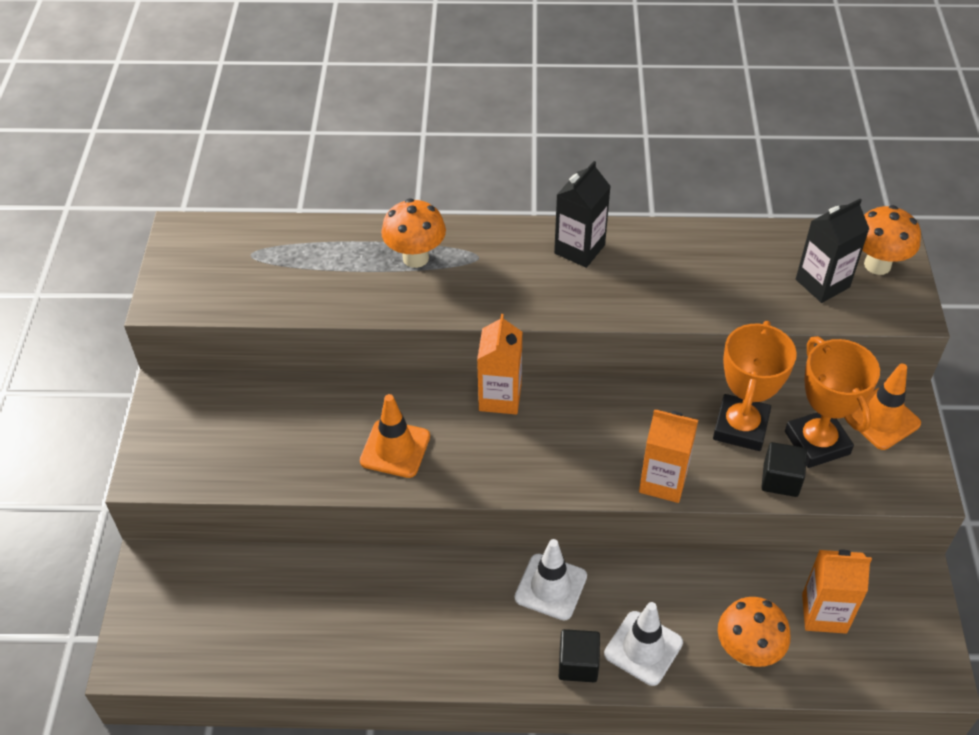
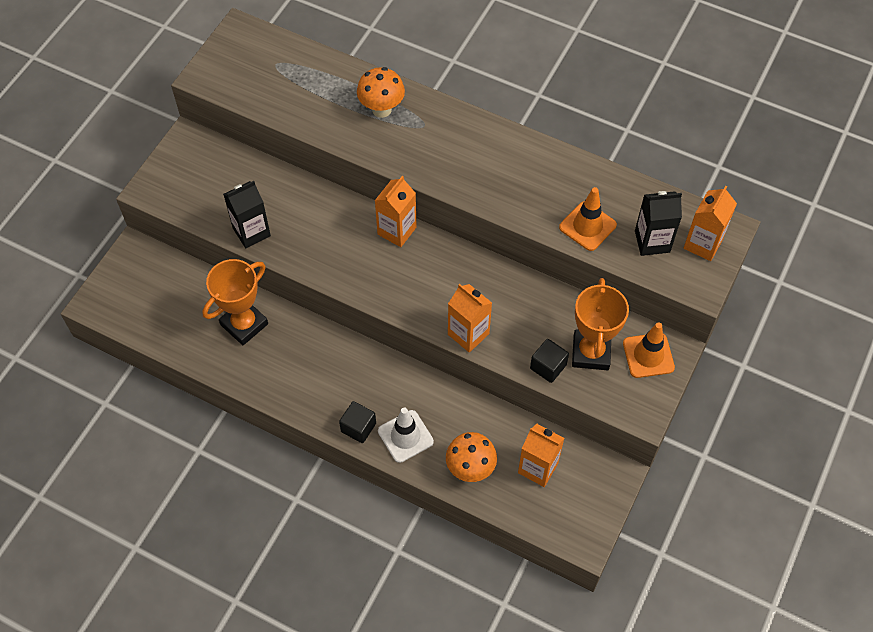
camera: 25 degrees right, 10 degrees up
orange traffic cone [360,394,430,478] -> orange traffic cone moved to [559,187,617,251]
white traffic cone [514,539,587,621] -> none
black carton [554,161,611,268] -> black carton moved to [223,181,271,248]
orange trophy [713,320,797,451] -> orange trophy moved to [202,259,268,345]
orange mushroom [862,205,921,275] -> orange carton [684,186,737,261]

